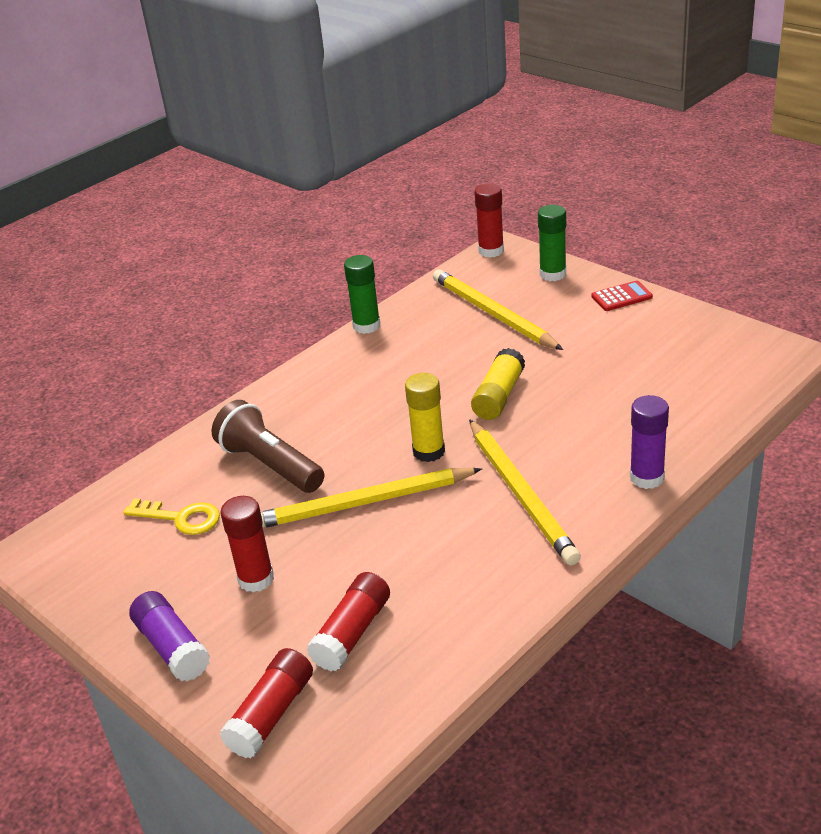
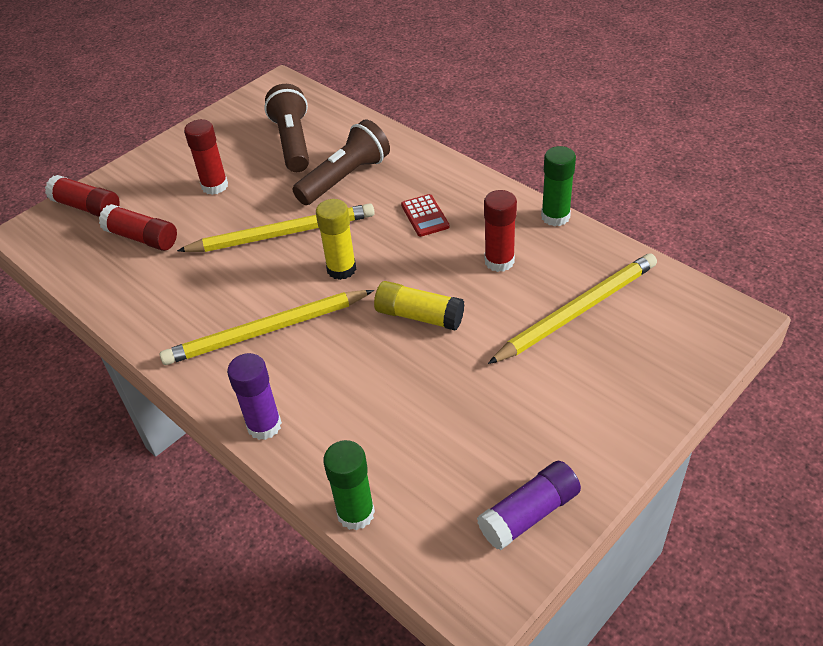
camera: 90 degrees right, 10 degrees up
yellow key [123,498,220,535] -> brown flashlight [264,84,309,172]
purple glue stick [129,591,210,682] -> purple glue stick moved to [477,461,581,550]
yellow pencil [261,468,482,528] -> yellow pencil turned 90 degrees clockwise [177,203,375,252]
red glue stick [474,183,504,258] -> red glue stick moved to [484,190,517,272]
green glue stick [538,205,566,281] -> green glue stick moved to [323,440,375,530]
red calculator [592,280,653,311] -> red calculator moved to [401,194,450,237]

